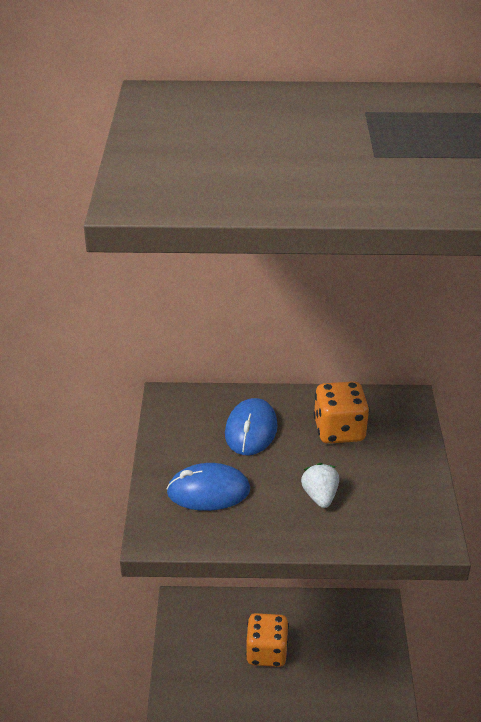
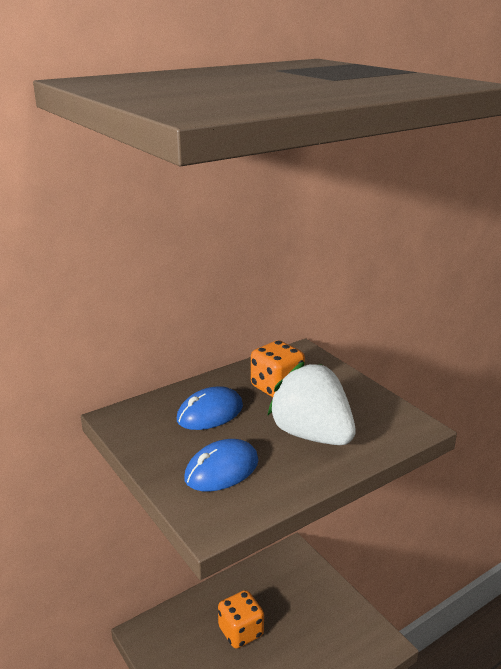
camera: 35 degrees left, 10 degrees down
blue mouse [225,398,278,455] -> blue mouse turned 75 degrees clockwise [177,386,243,430]
white strawberry [301,463,339,508] -> white strawberry [267,362,356,445], size x2.18

